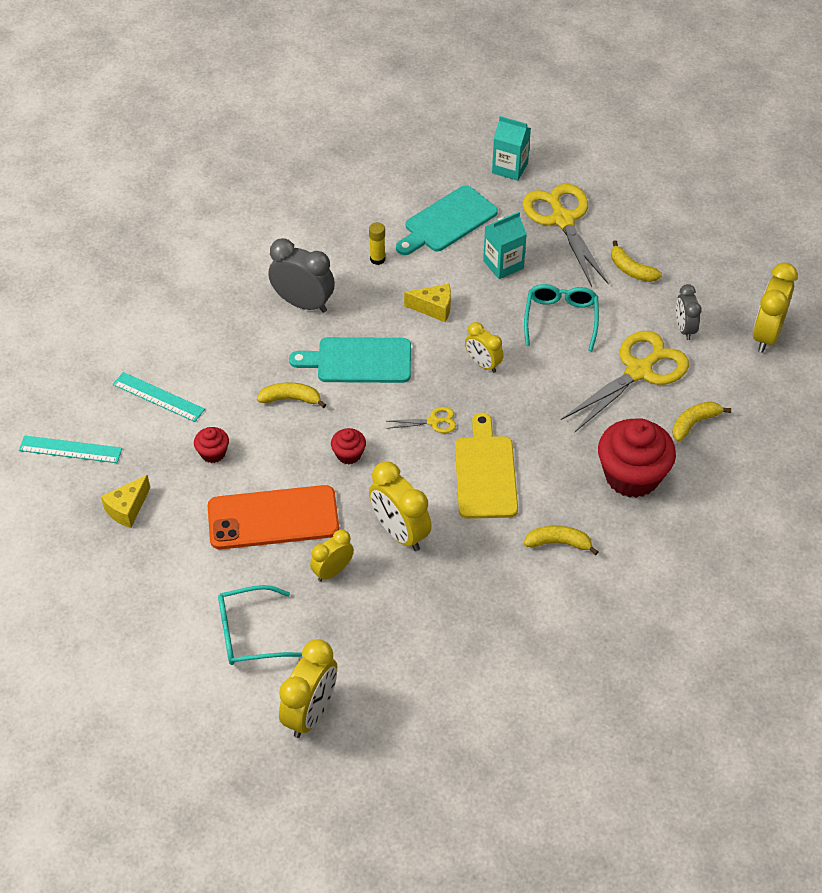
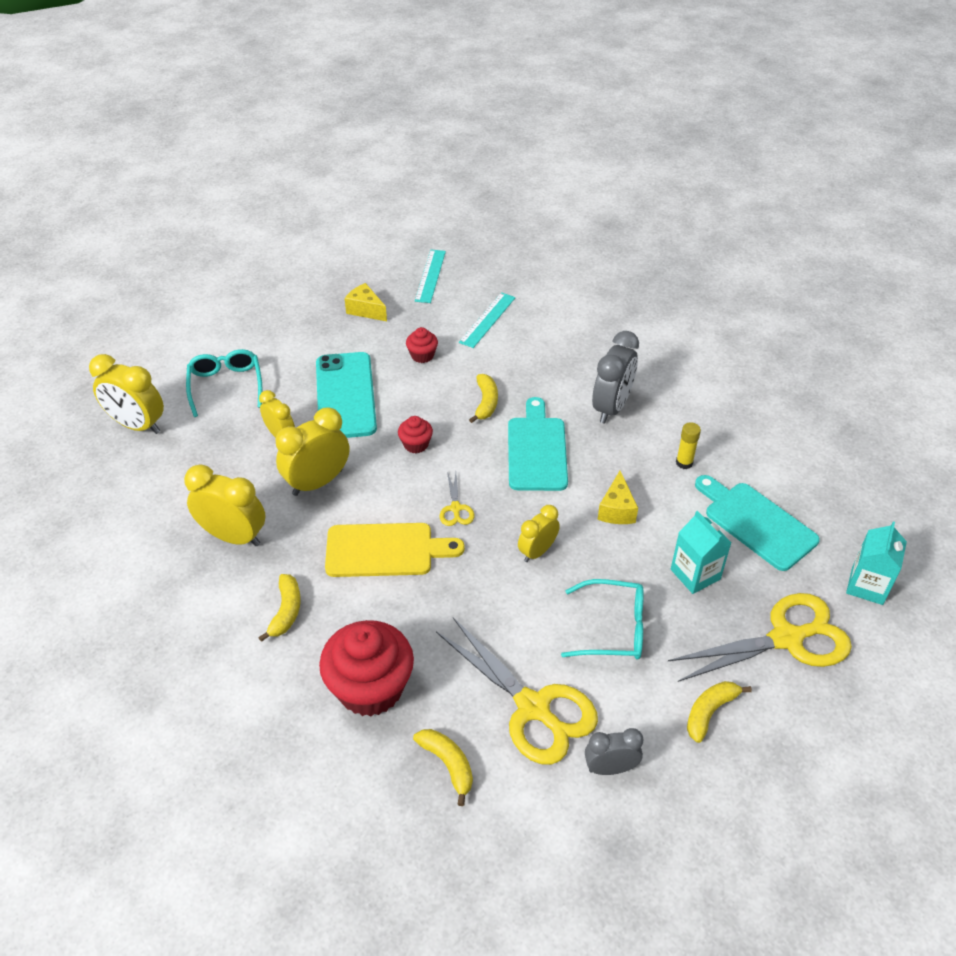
camera: 90 degrees right, 5 degrees down
orange phone [208,485,339,549] -> turquoise phone [316,352,377,438]
yellow clock [753,262,798,353] -> yellow clock moved to [184,465,266,546]

